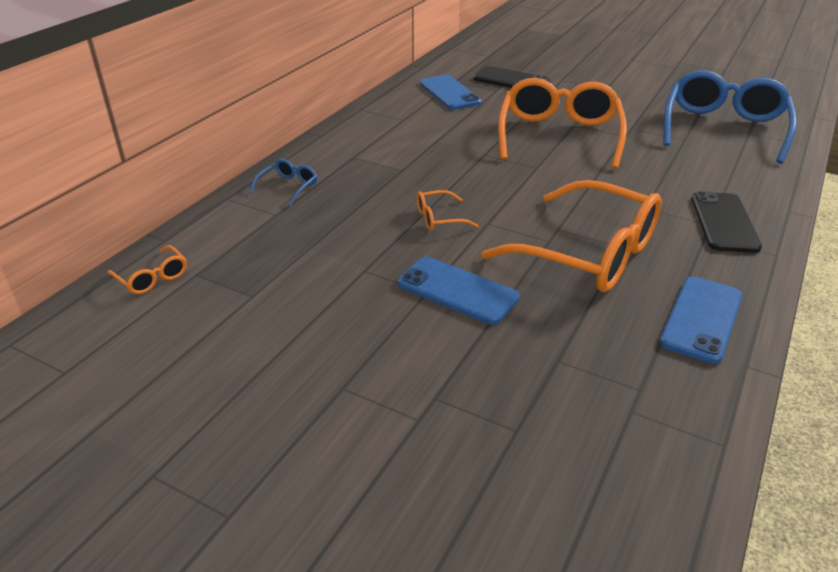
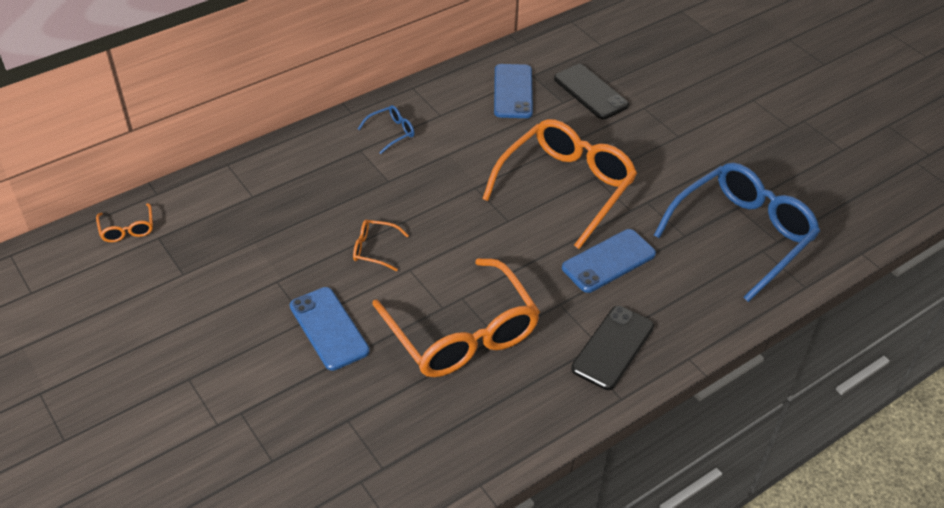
camera: 25 degrees right, 10 degrees up
blue glasses [249,159,317,207] -> blue glasses moved to [358,105,415,154]
blue phone [660,276,742,364] -> blue phone moved to [562,229,656,293]

